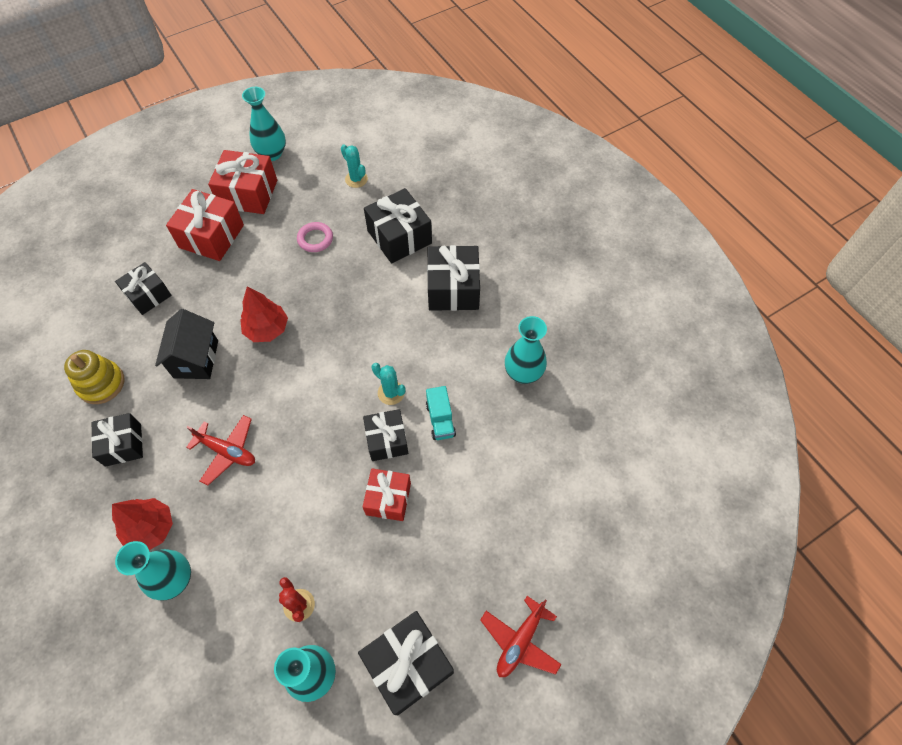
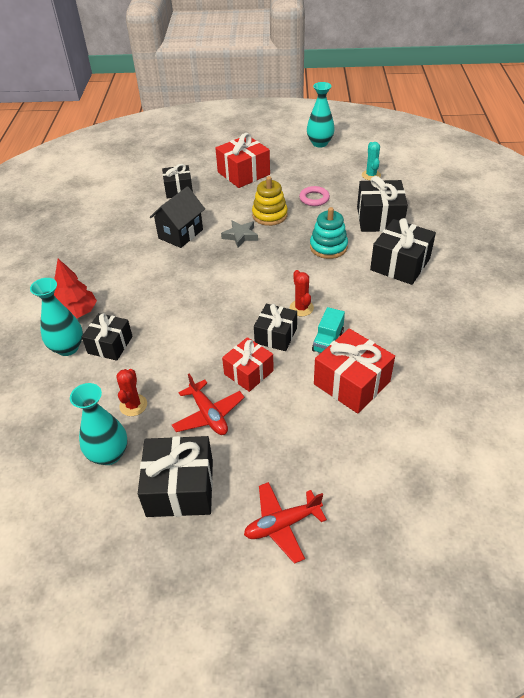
camera: 35 degrees right, 15 degrees down
yellow stacking toy [64,350,124,404] -> yellow stacking toy moved to [252,176,288,226]
black gift [91,413,143,467] -> black gift moved to [82,313,133,361]
red plane [186,415,255,485] -> red plane moved to [172,374,245,435]
red gift [208,150,277,214] -> red gift moved to [314,329,395,413]
red tree [240,286,288,342] -> grey star [221,220,258,248]
turquoise cactus [372,363,406,405] -> red cactus [290,270,314,316]
turquoise vase [505,316,547,384] -> none
none -> turquoise stacking toy [310,207,348,259]

